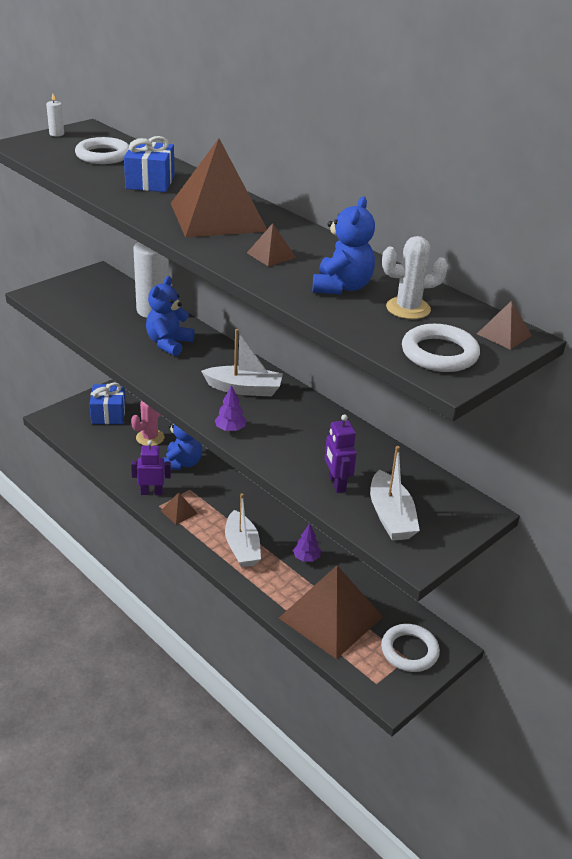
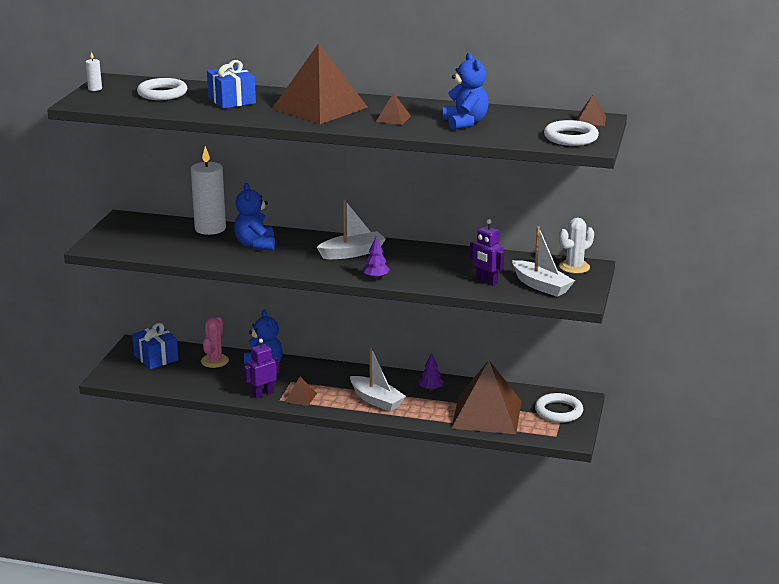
camera: 30 degrees left, 10 degrees down
white cactus [382,236,448,319] -> white cactus moved to [559,218,594,274]

